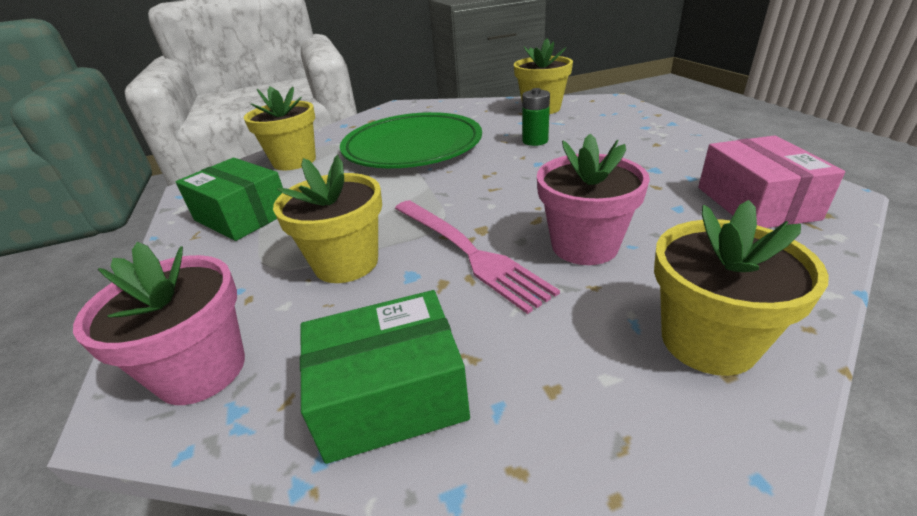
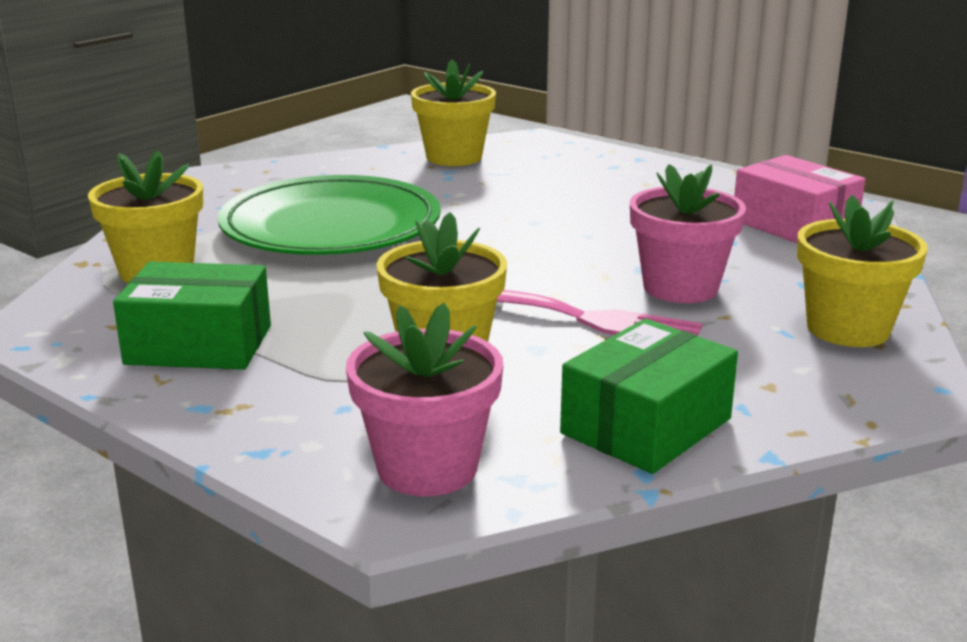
camera: 35 degrees left, 10 degrees down
green battery [522,88,550,146] -> none

